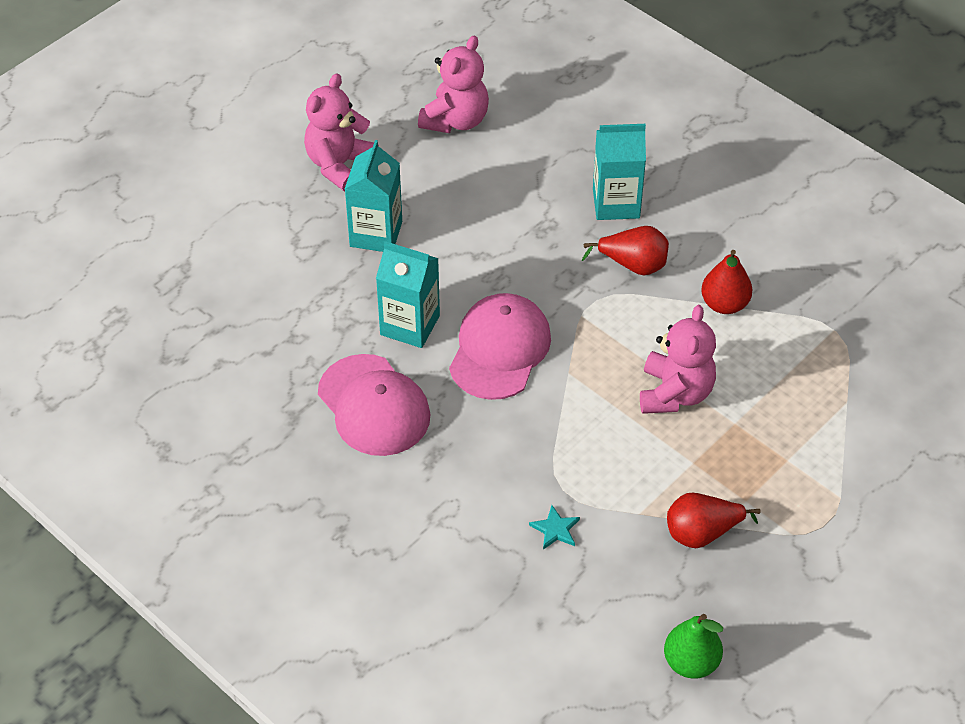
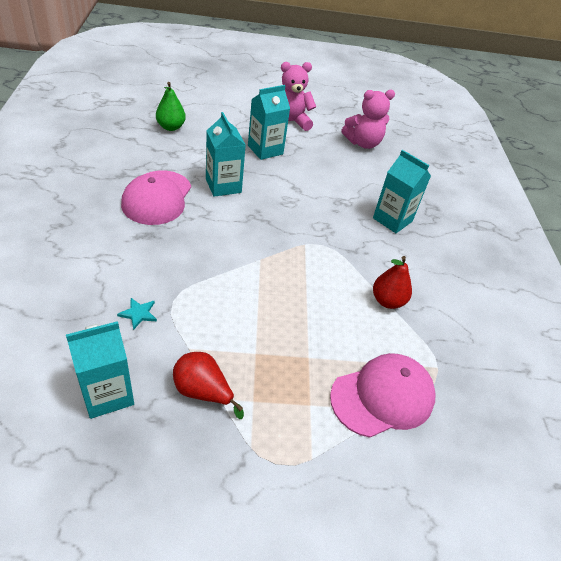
camera: 40 degrees right, 5 degrees down
pink cap [449,293,551,400] -> pink cap moved to [330,353,435,438]
red pear [582,226,669,275] -> none
pink teddy bear [640,305,716,414] -> none
green pear [664,614,723,679] -> green pear moved to [156,82,186,131]
none -> turquoise carton [66,321,134,419]

